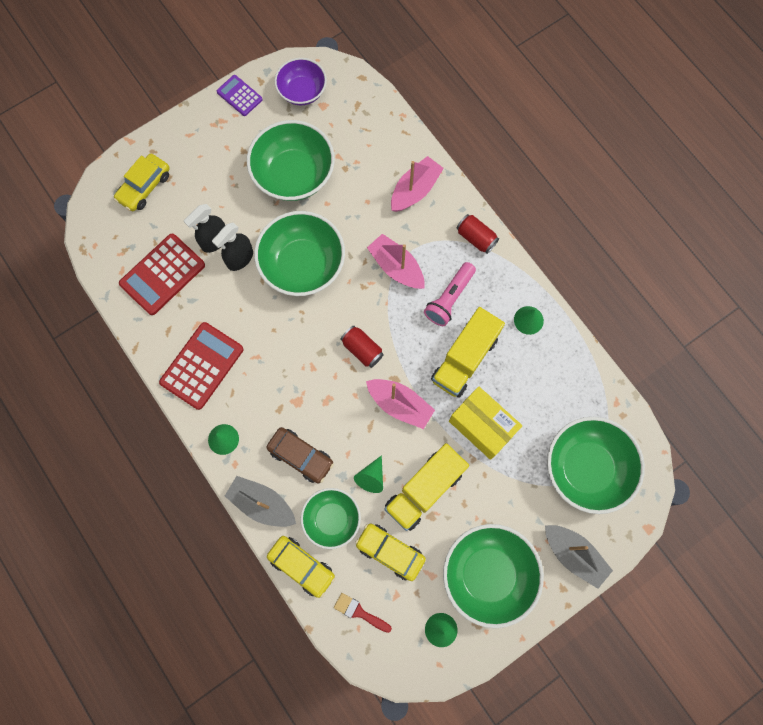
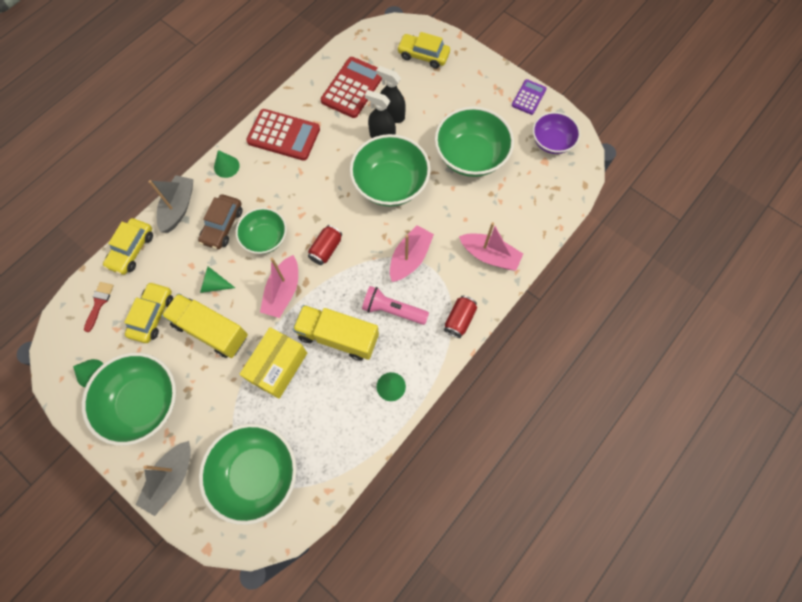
camera: 75 degrees right, 5 degrees down
red calculator [119,234,205,315] -> red calculator turned 90 degrees clockwise [321,57,382,118]
green bowl [301,488,361,549] -> green bowl moved to [236,208,287,254]

